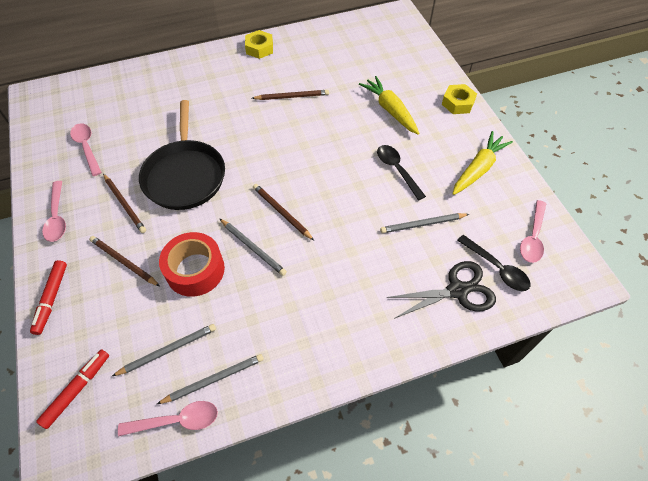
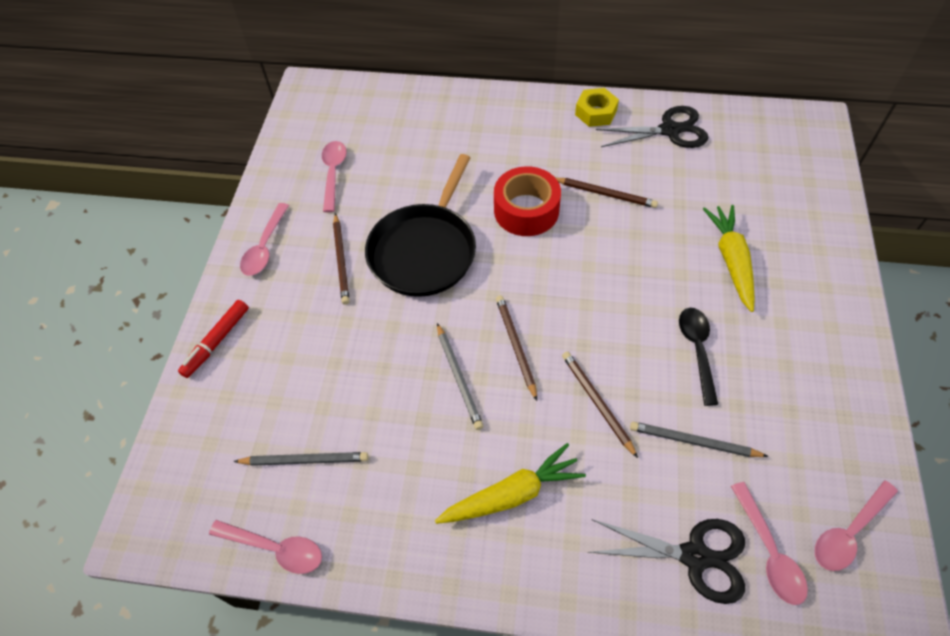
camera: 30 degrees right, 0 degrees up
red marker [36,349,109,429] -> none
brown pencil [89,236,160,287] -> brown pencil moved to [562,351,638,458]
grey pencil [157,354,264,404] -> none
red tape [159,232,225,297] -> red tape moved to [494,166,561,236]
yellow nut [442,84,477,114] -> none
yellow carrot [453,131,513,195] -> yellow carrot moved to [435,443,586,524]
black spoon [457,235,530,291] -> pink spoon [731,482,808,605]
none -> black scissors [596,106,708,148]

